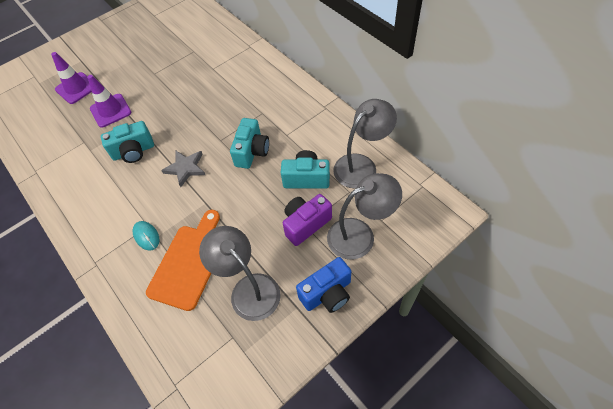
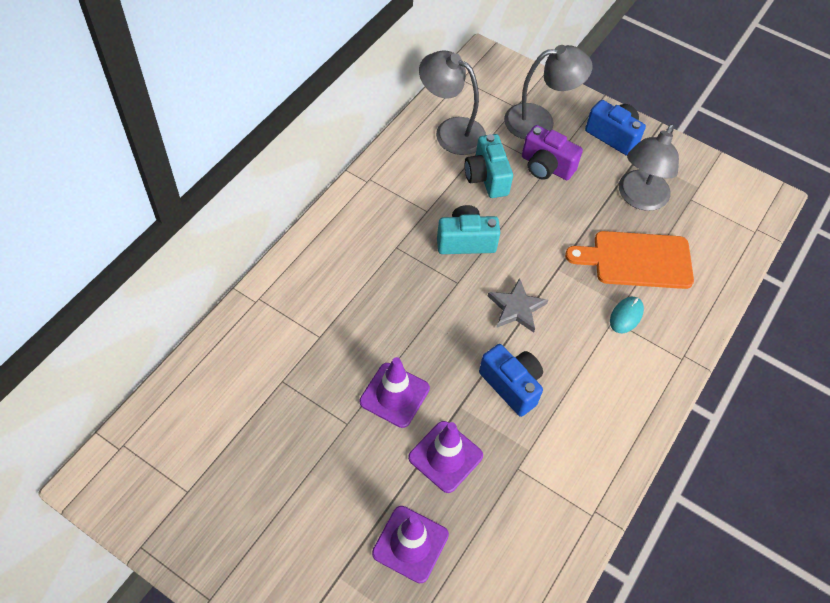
camera: 115 degrees left, 0 degrees up
turquoise camera [101,121,154,163] -> blue camera [479,344,543,417]
grey lamp [327,173,402,260] -> grey lamp turned 120 degrees clockwise [504,45,593,139]
none -> purple traffic cone [360,357,430,428]

